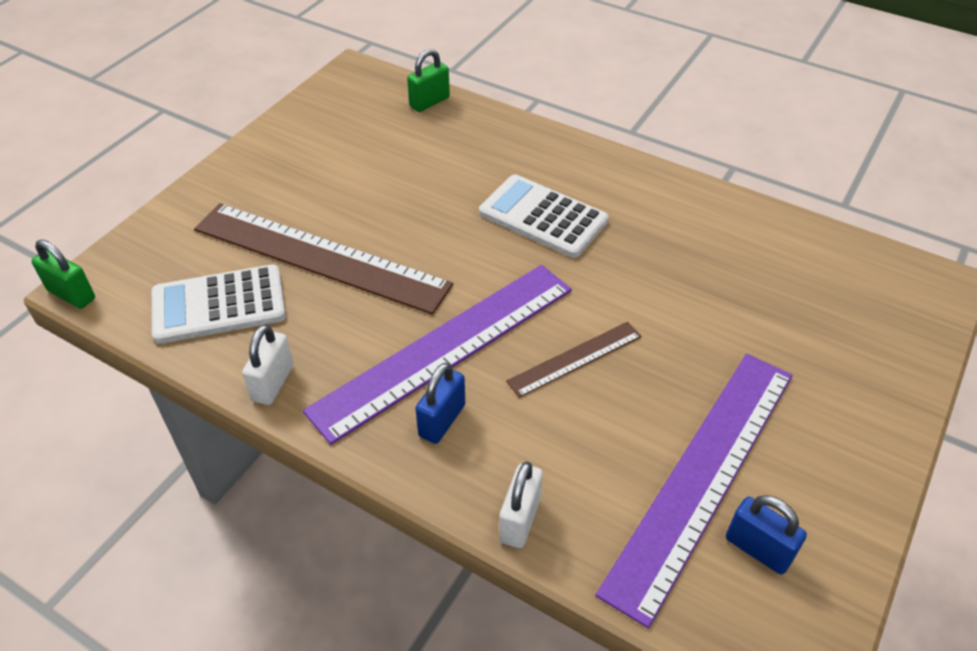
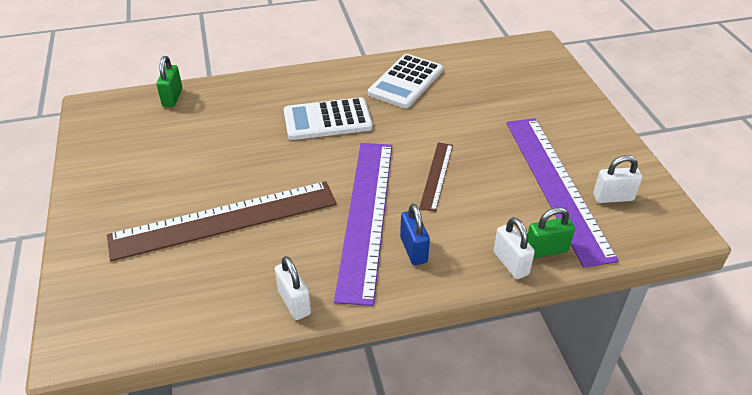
camera: 45 degrees left, 5 degrees down
green padlock [31,239,95,309] -> green padlock moved to [528,207,575,258]
white calculator [152,265,286,344] -> white calculator moved to [368,54,443,108]
blue padlock [726,495,807,574] -> white padlock [593,155,642,203]

